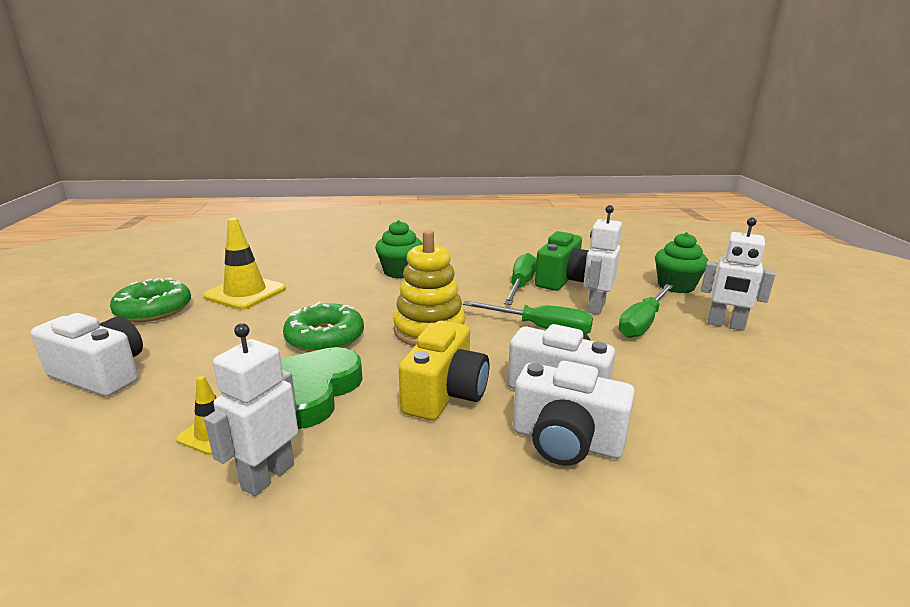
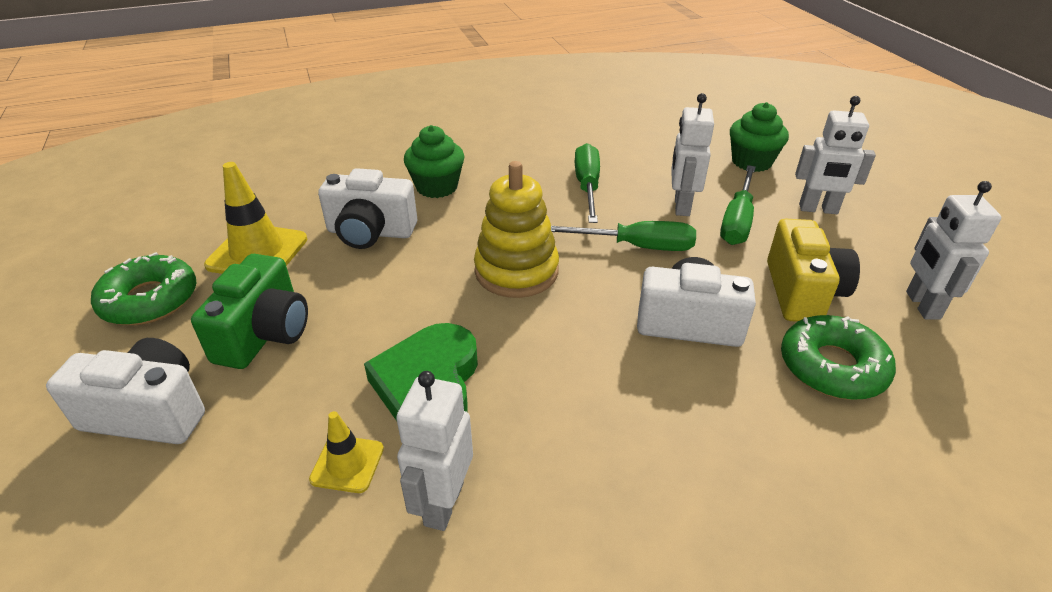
camera: 15 degrees left, 15 degrees up
green donut [283,302,364,352] -> green donut moved to [781,315,896,400]
yellow camera [399,321,489,420] -> yellow camera moved to [767,219,860,322]
white camera [513,361,635,466] -> white camera moved to [318,168,417,249]
green camera [535,231,589,291] -> green camera moved to [191,254,308,369]
none -> white robot [906,181,1001,320]

